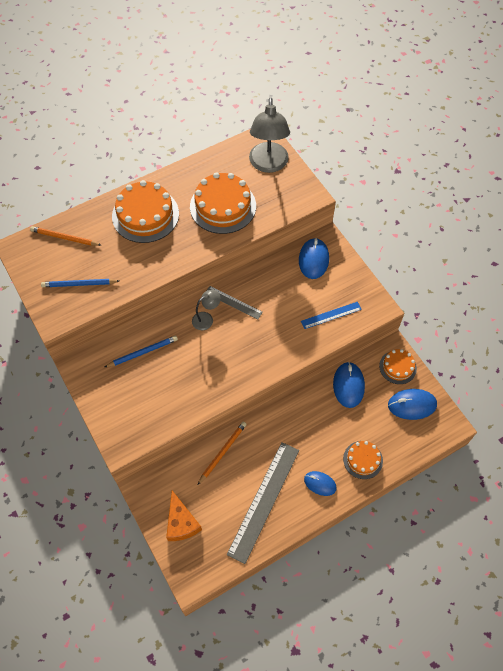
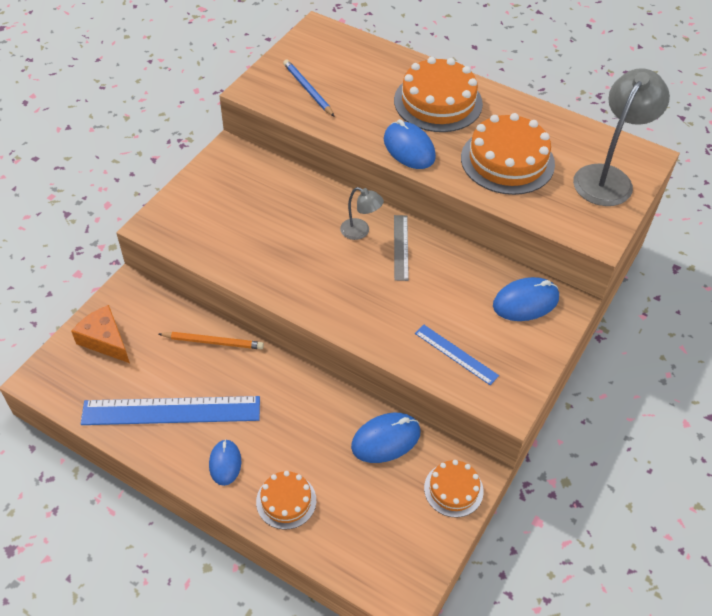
camera: 60 degrees right, 10 degrees down
orange pencil [30,226,101,246] -> none
blue pencil [105,336,178,367] -> none
orange cheese [166,491,202,541] -> orange cheese turned 90 degrees clockwise [71,305,130,363]
grey ruler [227,442,299,564] -> blue ruler [80,396,260,425]
grey lamp [249,98,290,173] -> grey lamp turned 150 degrees clockwise [573,68,670,206]
blue mouse [388,389,437,420] -> blue mouse moved to [384,119,436,169]

